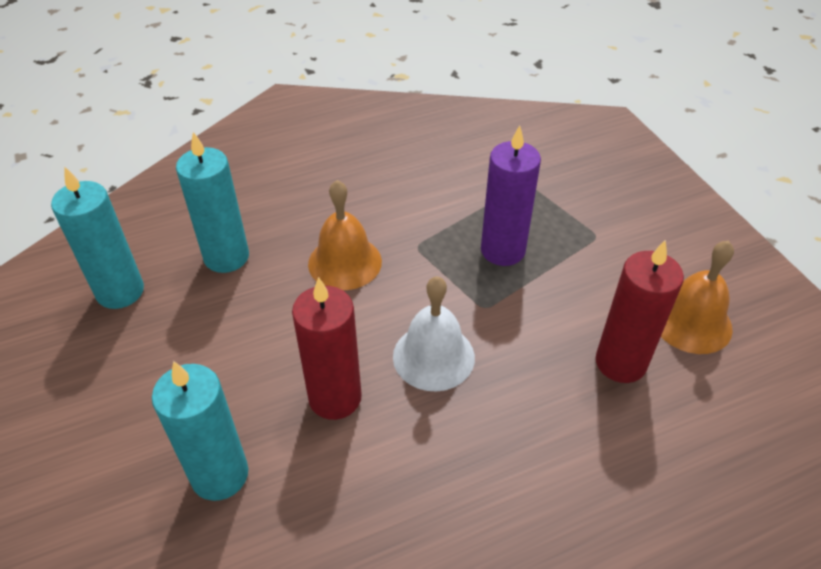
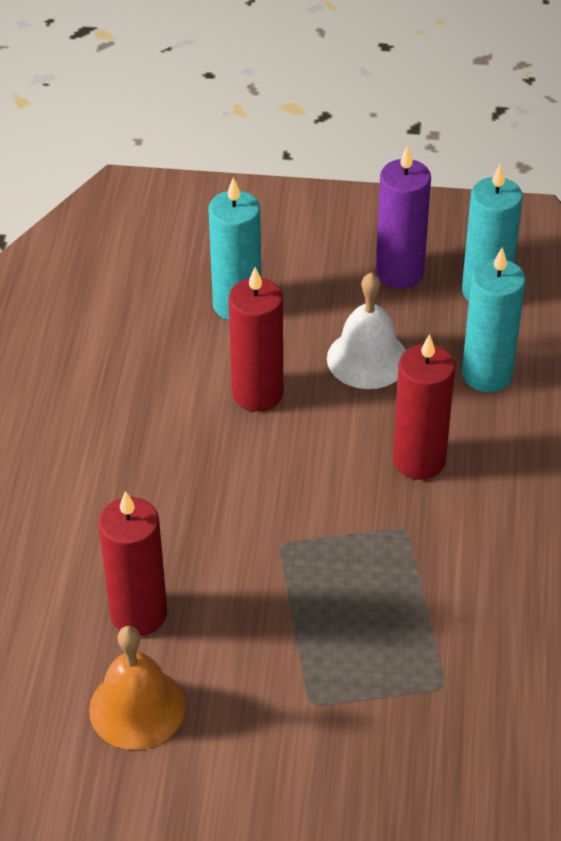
camera: 120 degrees right, 0 degrees up
orange bell [308,180,382,290] -> red candle [393,334,455,480]
white bell [393,276,475,391] -> white bell moved to [327,272,406,389]
purple candle [481,125,541,266] -> purple candle moved to [376,145,431,289]

